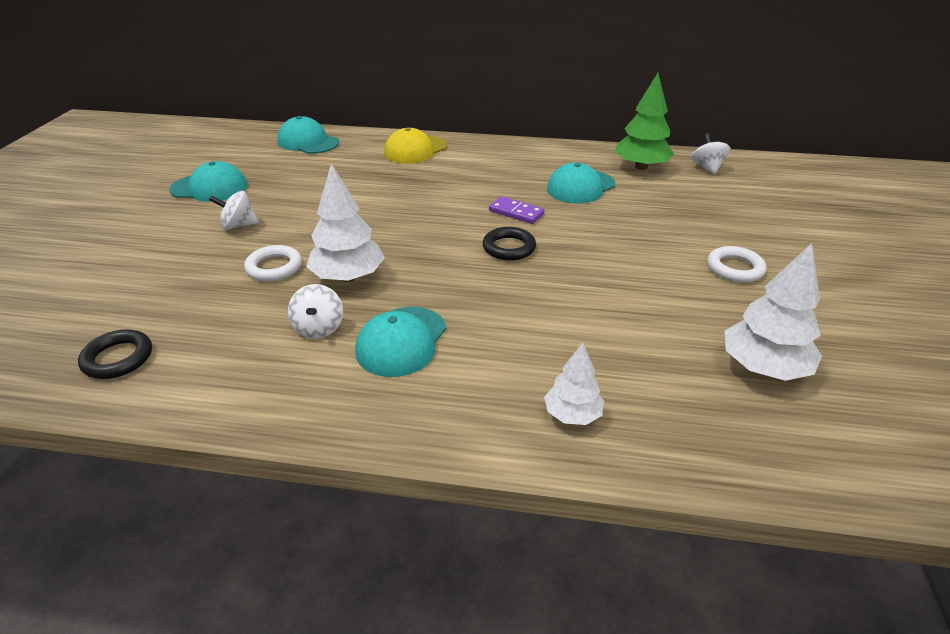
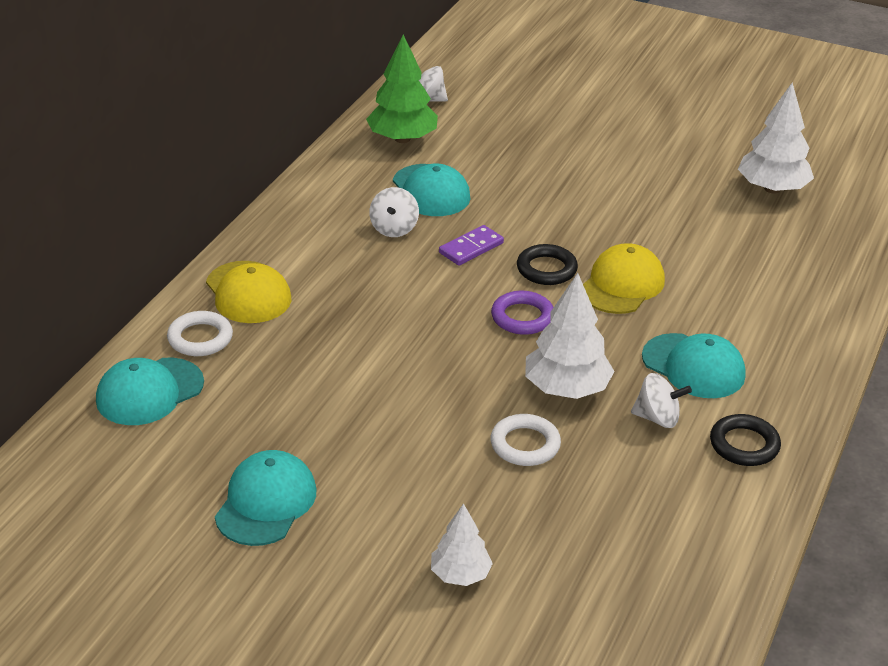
camera: 75 degrees left, 0 degrees up
black ring [78,329,152,379] -> black ring moved to [710,414,781,466]
white spinning top [209,191,259,230] -> white spinning top moved to [369,187,419,237]
white tree [544,343,604,425] -> white tree moved to [431,503,493,586]
white ring [707,246,767,283] -> white ring moved to [167,311,233,356]
none -> purple ring [491,291,554,335]
none -> yellow cap [583,243,665,314]

